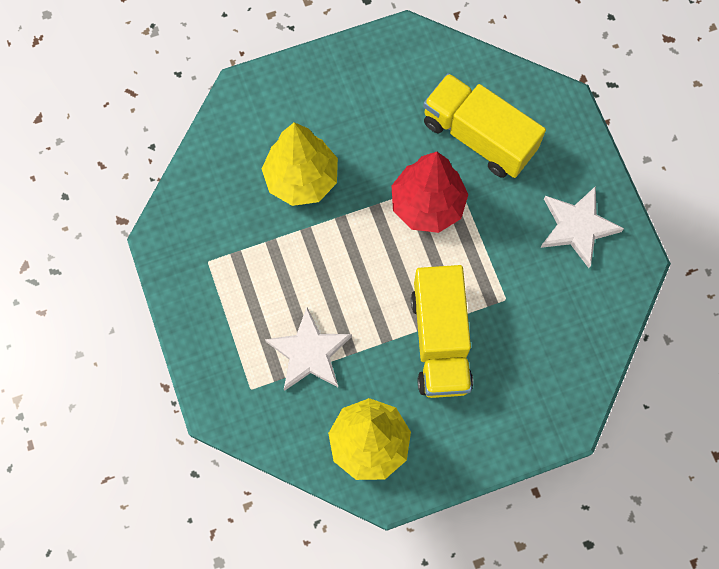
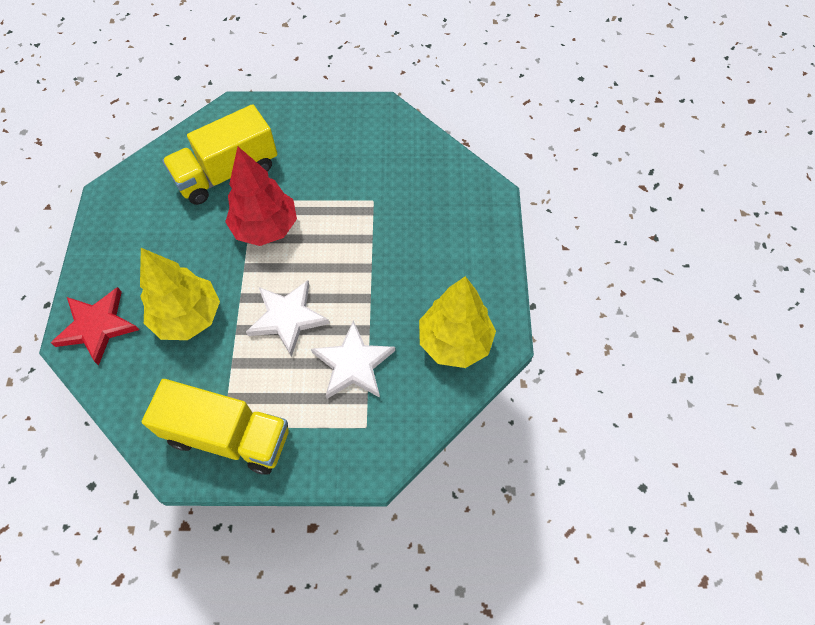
camera: 70 degrees left, 10 degrees down
yellow truck [411,265,473,398] -> yellow truck moved to [142,379,289,475]
white star [540,186,624,268] -> white star moved to [246,280,330,357]
none -> red star [51,287,139,365]

